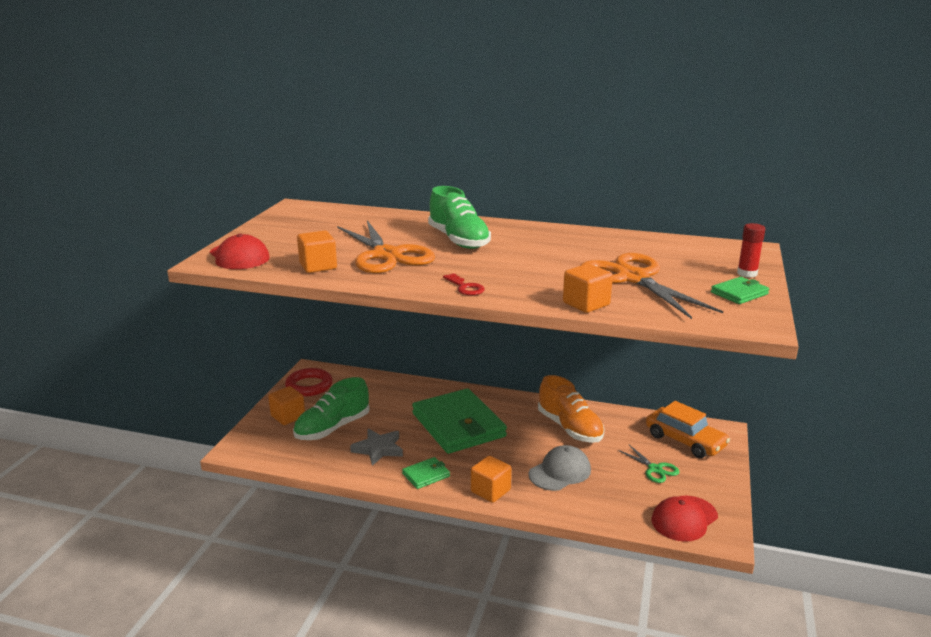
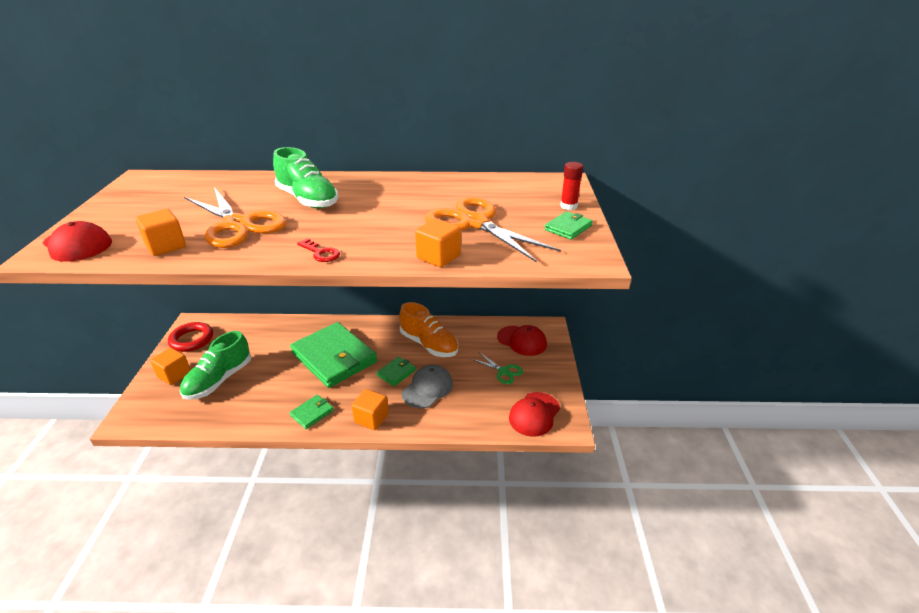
camera: 15 degrees left, 10 degrees up
grey star [350,429,403,466] -> none
orange car [646,401,730,458] -> red cap [497,325,547,356]
none -> green wallet [376,357,416,386]

